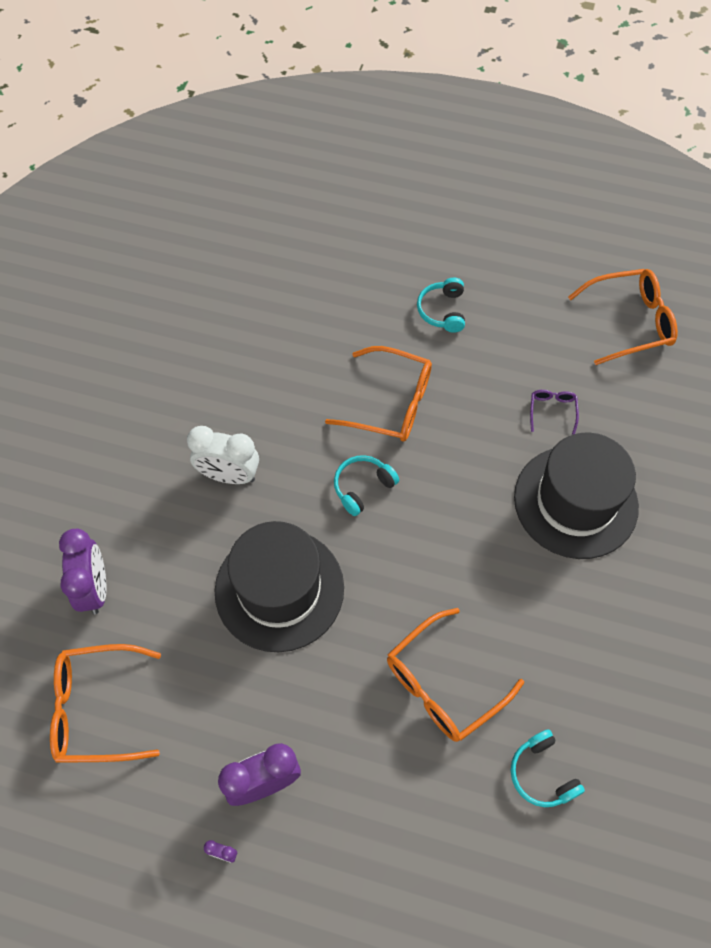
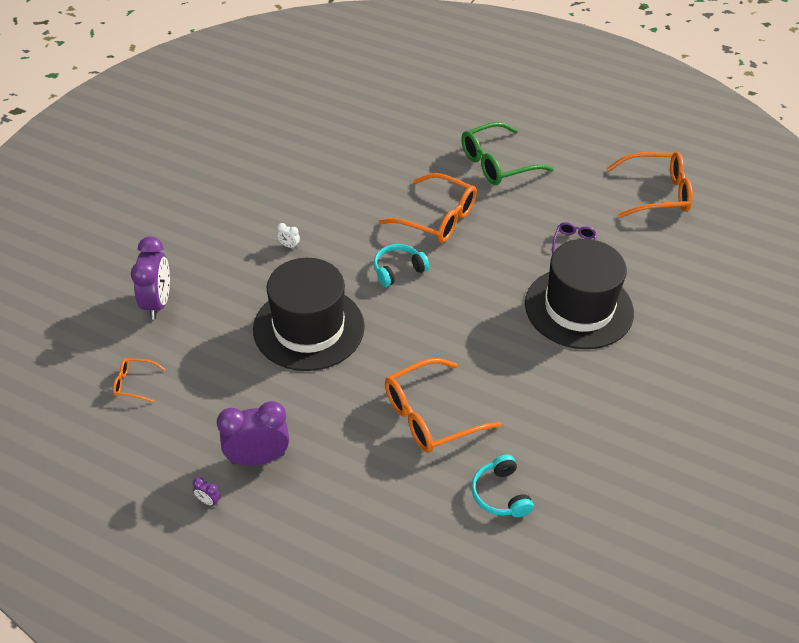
camera: 10 degrees right, 15 degrees down
orange glasses [50,644,161,763] -> orange glasses [113,358,165,403], size x0.48
white clock [187,426,259,484] -> white clock [277,223,300,249], size x0.40
turquoise headphones [417,278,465,333] -> green glasses [461,122,554,185]

